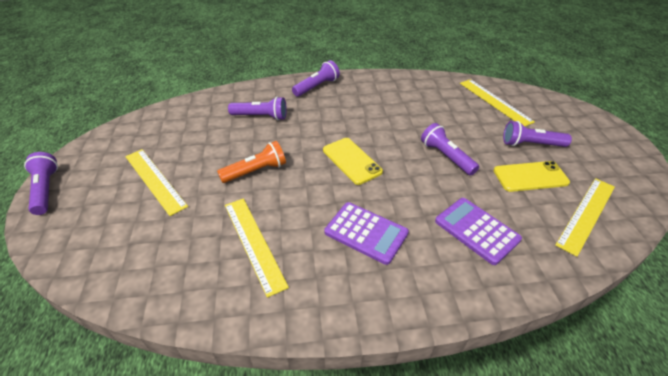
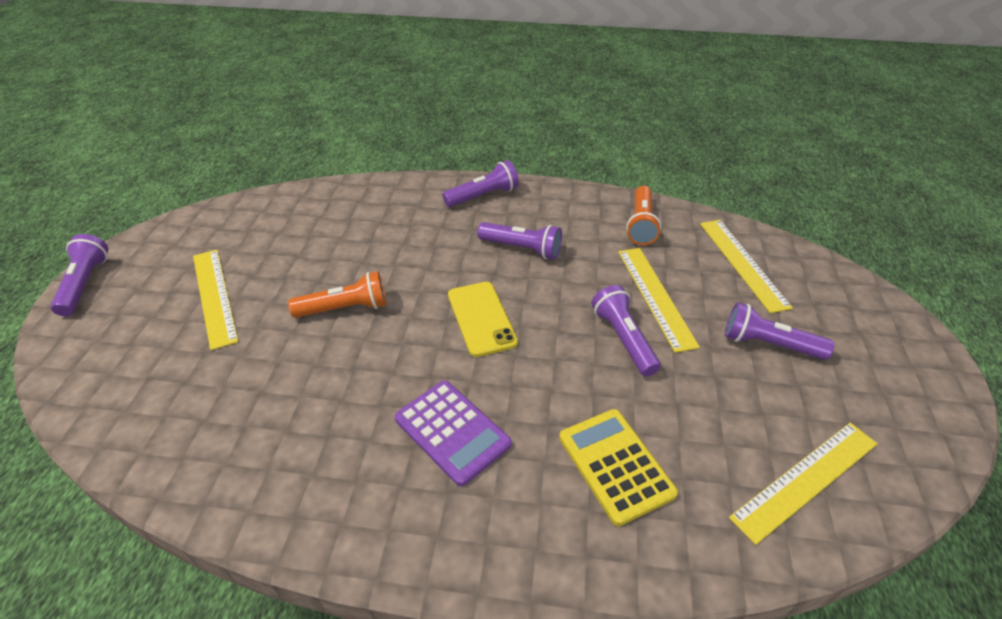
camera: 15 degrees right, 0 degrees up
yellow ruler [225,199,289,298] -> yellow ruler moved to [618,248,700,353]
purple flashlight [228,96,287,120] -> purple flashlight moved to [477,222,562,260]
purple calculator [435,198,522,265] -> yellow calculator [559,409,678,526]
yellow phone [493,161,570,192] -> none
none -> orange flashlight [626,186,661,245]

